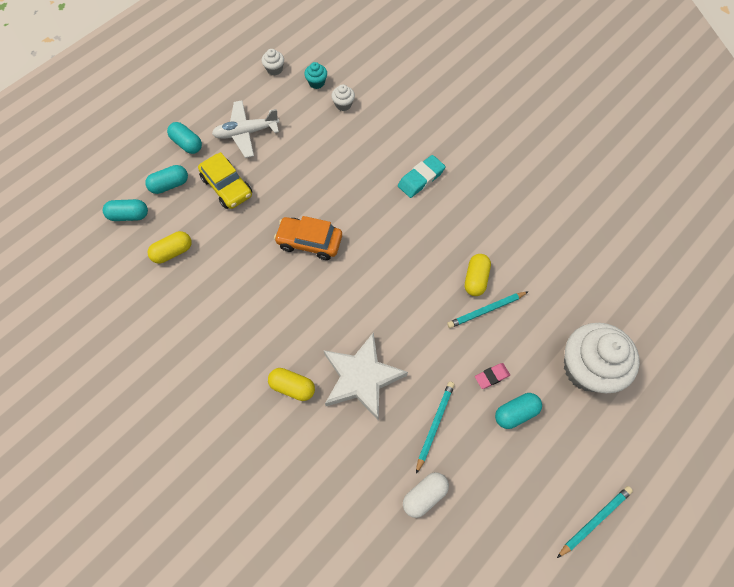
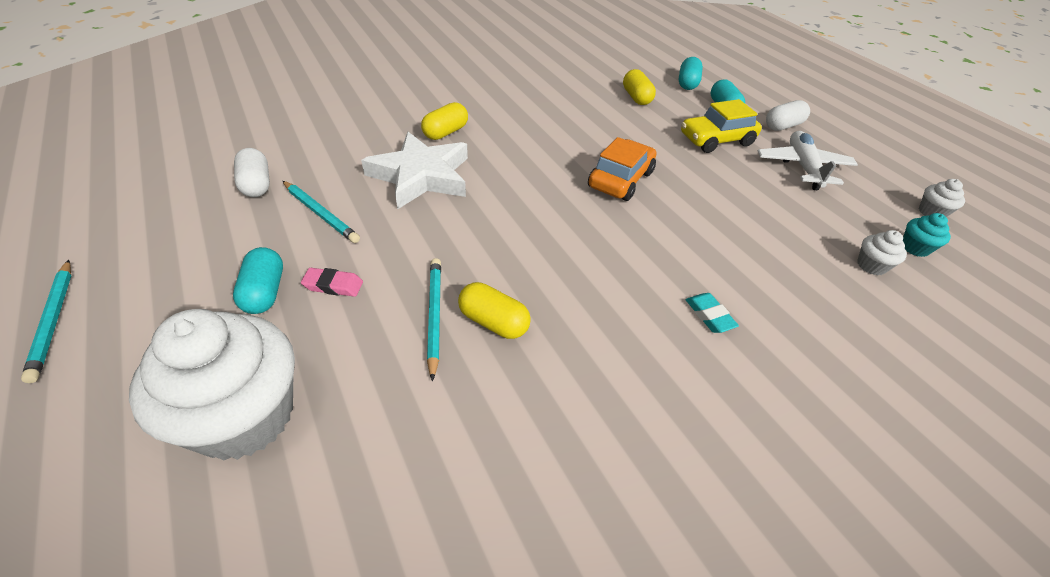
camera: 105 degrees right, 20 degrees down
turquoise capsule [167,122,202,154] -> white capsule [766,100,810,131]
turquoise eraser [398,155,445,198] -> turquoise eraser [686,293,739,333], size x0.63
pink eraser [475,363,510,389] -> pink eraser turned 75 degrees counterclockwise [301,268,363,297]

